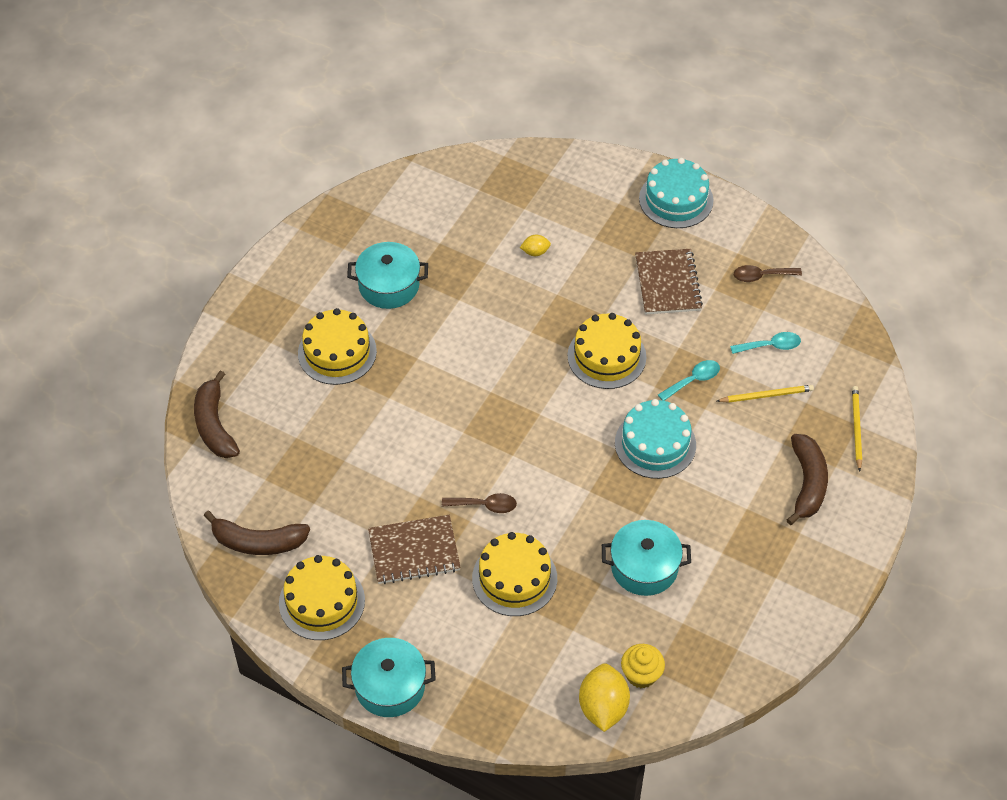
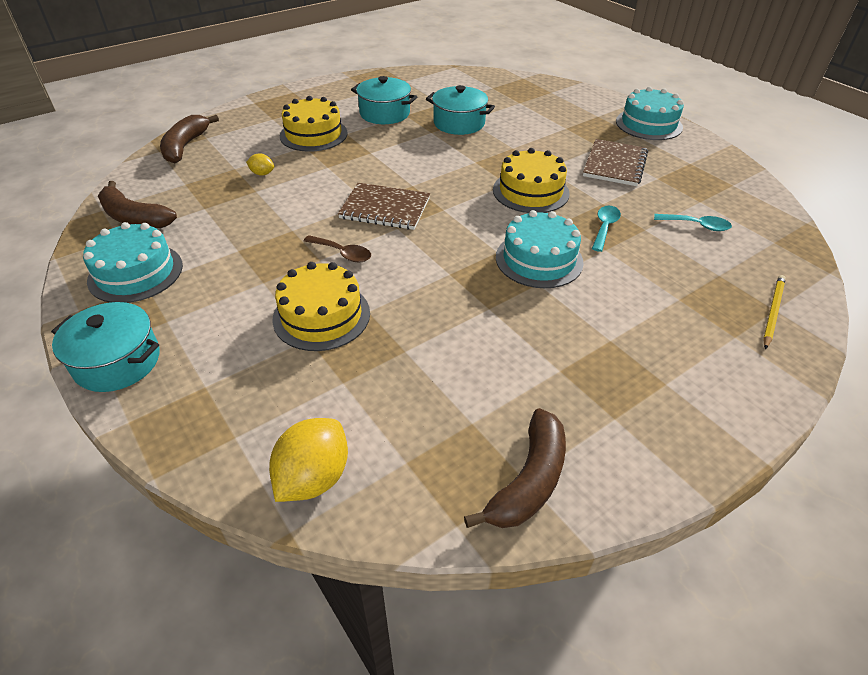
camera: 25 degrees right, 10 degrees down
yellow cake [279,555,365,640] -> turquoise cake [83,222,183,303]
brown notebook [368,515,461,584] -> brown notebook moved to [338,183,430,230]
yellow lemon [520,235,551,256] -> yellow lemon moved to [246,153,274,176]
turquoise pot [602,520,691,596] -> turquoise pot moved to [426,85,495,135]
yellow cupcake [621,644,665,688] -> none
turquoise spoon [658,360,720,401] -> turquoise spoon turned 60 degrees counterclockwise [592,205,621,252]
yellow pencil [717,385,814,403] -> none
brown spoon [734,265,802,282] -> none
brown banana [787,434,828,525] -> brown banana moved to [464,408,566,528]

